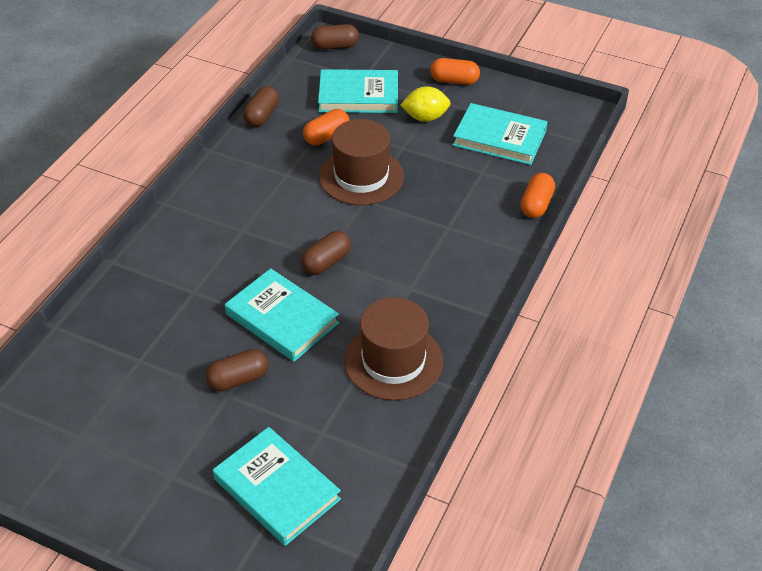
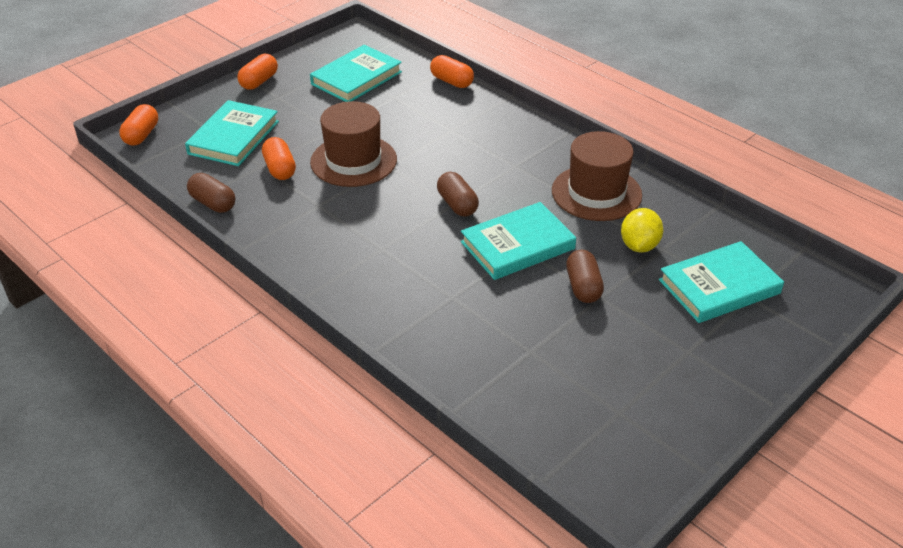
camera: 70 degrees left, 5 degrees down
brown capsule [311,24,359,50] -> orange capsule [119,104,158,146]
yellow lemon [400,86,450,122] -> yellow lemon moved to [621,208,664,253]

